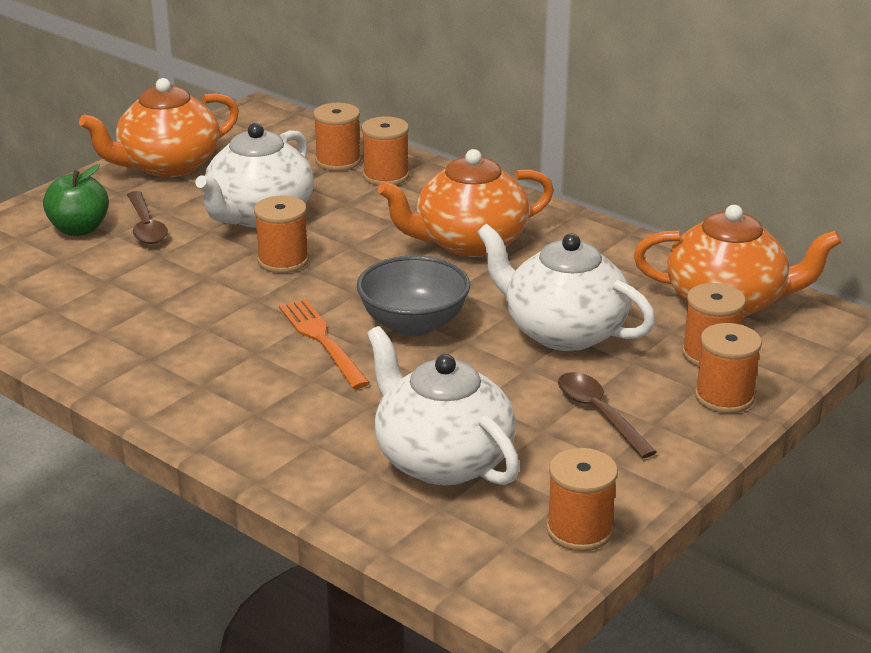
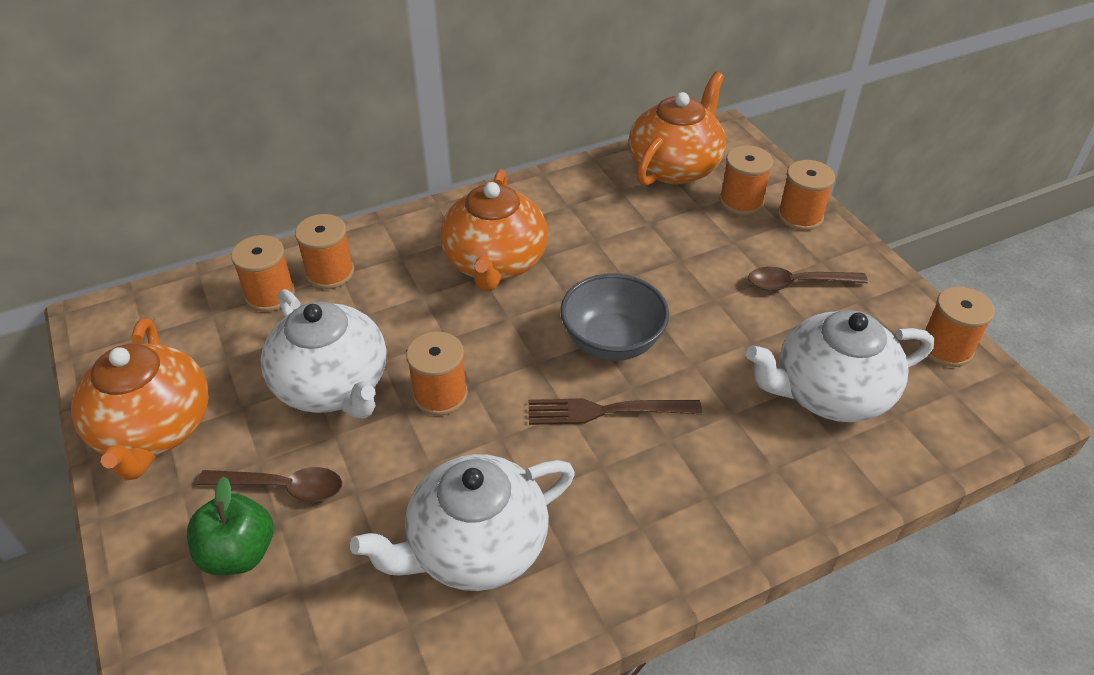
camera: 65 degrees left, 15 degrees up
orange fork [279,299,370,389] -> brown fork [529,398,702,425]
white teapot [477,224,656,351] -> white teapot moved to [350,454,575,591]

